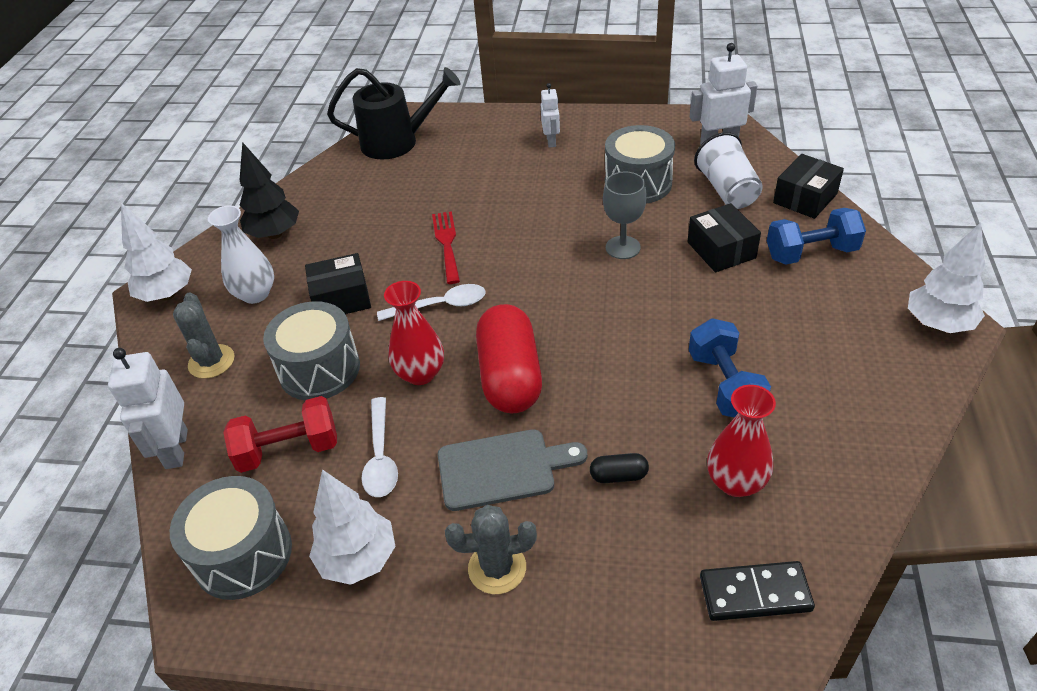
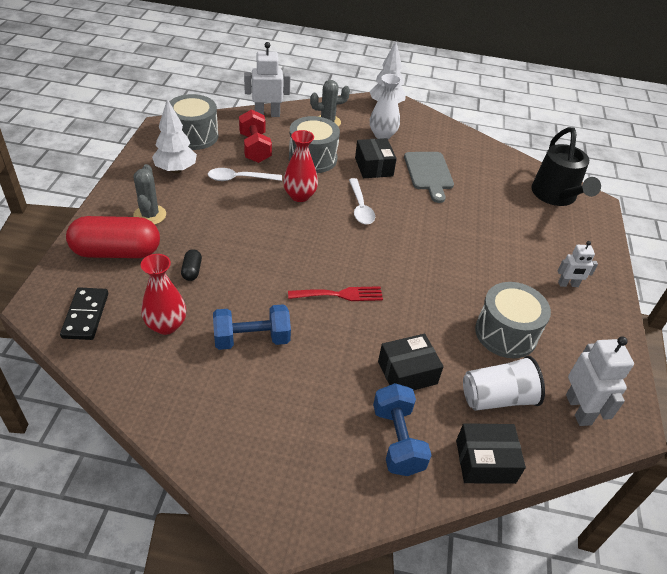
camera: 85 degrees right, 0 degrees up
black tree [239,142,299,239] -> none
red fork [432,211,460,284] -> red fork moved to [288,286,383,301]
grey cutting board [438,429,587,511] -> grey cutting board moved to [404,152,454,203]
red capsule [476,304,542,413] -> red capsule moved to [66,216,160,258]
grey goblet [603,172,647,259] -> none
black box [773,154,844,219] -> black box turned 45 degrees counterclockwise [456,423,526,484]
white tree [908,222,985,333] -> none

